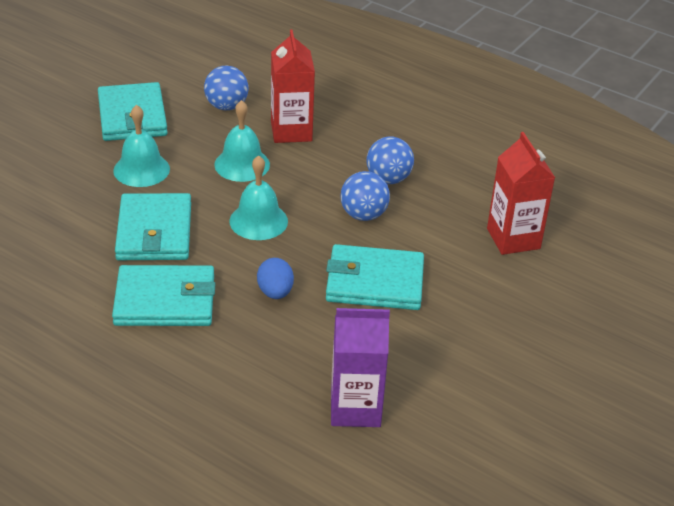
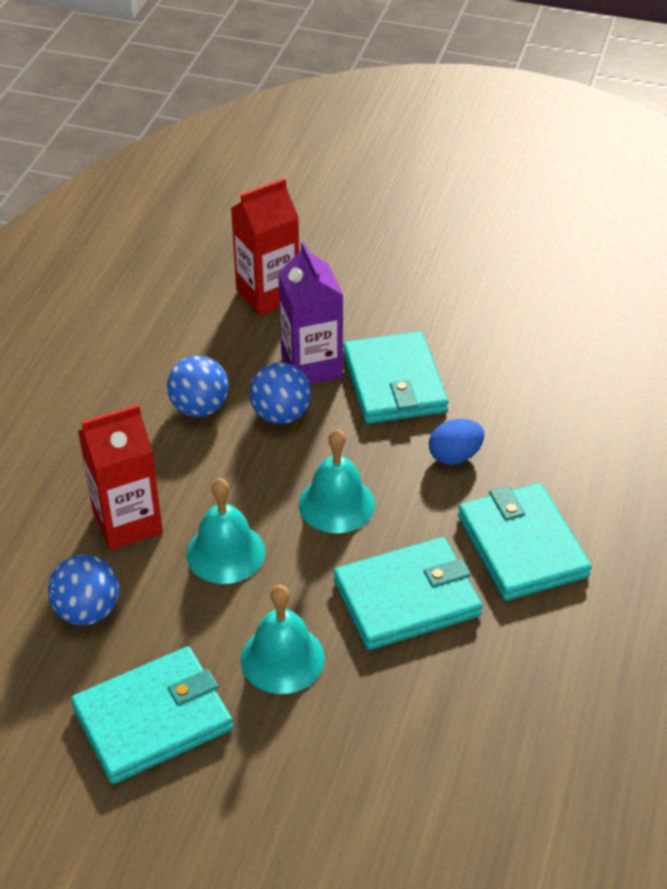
camera: 105 degrees left, 5 degrees up
purple carton [331,308,390,427] -> purple carton moved to [278,242,343,384]

